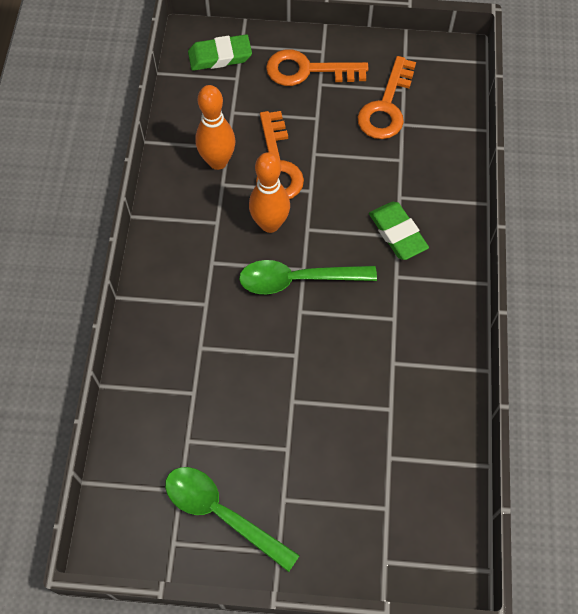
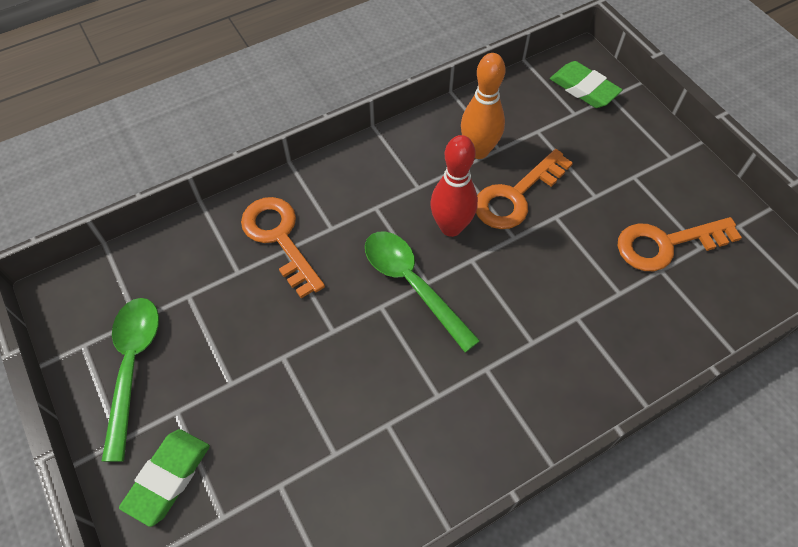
camera: 55 degrees right, 5 degrees down
orange bowling pin [249,152,290,233] -> red bowling pin [430,135,478,237]
orange key [266,49,368,86] -> orange key moved to [241,197,325,298]
green eraser [369,202,429,260] -> green eraser moved to [119,429,210,527]

